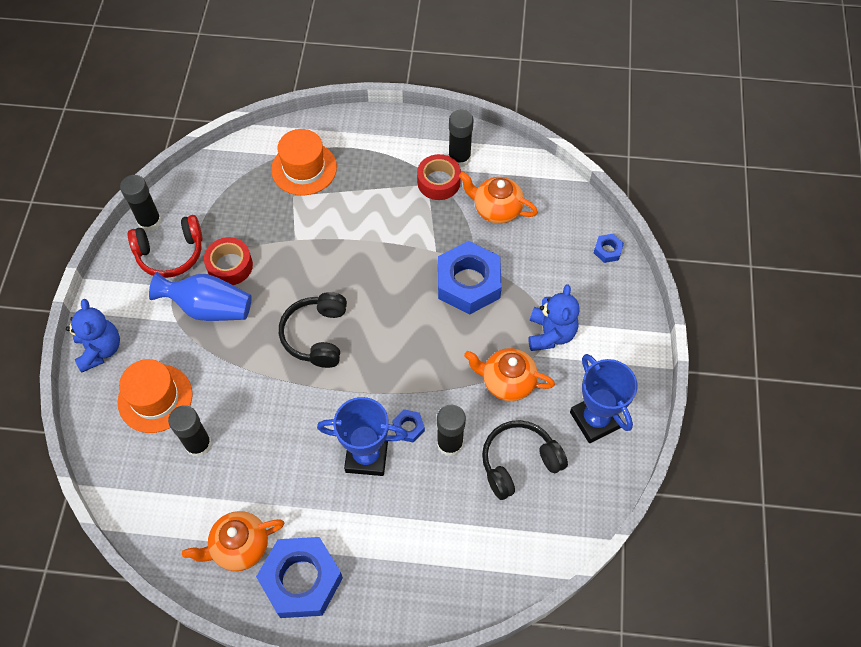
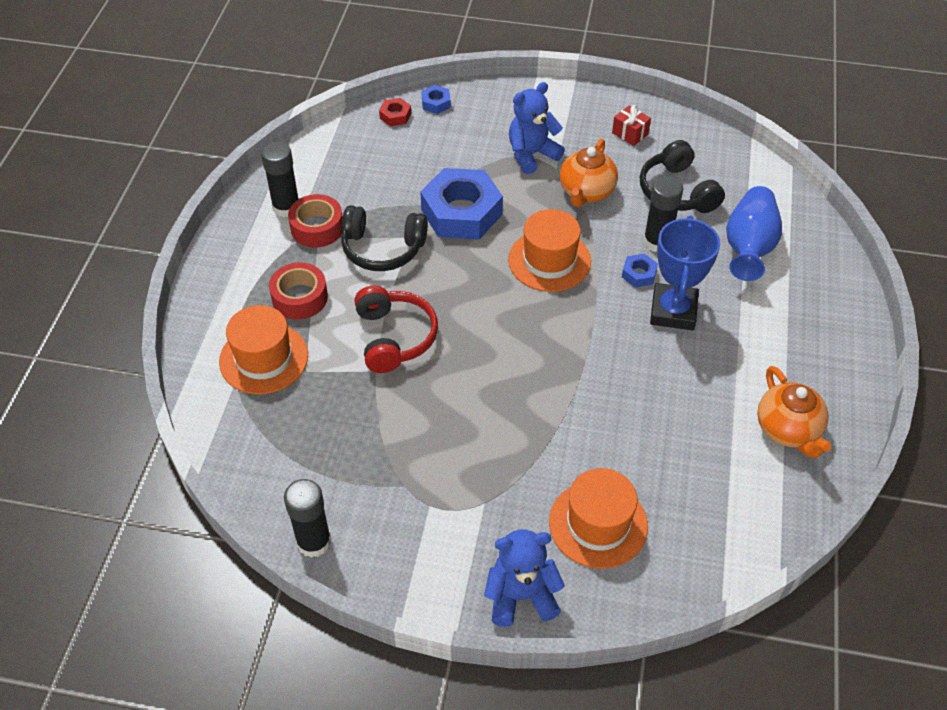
camera: 85 degrees left, 10 degrees down
red headphones [128,215,203,278] -> red headphones moved to [354,286,438,373]
blue vase [149,272,252,321] -> blue vase moved to [726,186,782,281]
black glue stick [168,405,212,457] -> none
red tape [204,237,253,285] -> red tape moved to [269,262,328,320]
blue nut [256,537,343,618] -> none
black headphones [279,292,347,368] -> black headphones moved to [341,205,428,271]
orange teapot [459,172,538,224] -> none
blue teddy bear [528,284,580,351] -> blue teddy bear turned 45 degrees counterclockwise [509,82,565,174]
blue trophy [570,354,637,443] -> red gift [612,105,651,146]
none -> red nut [379,98,411,126]
none -> orange hat [508,209,591,292]

